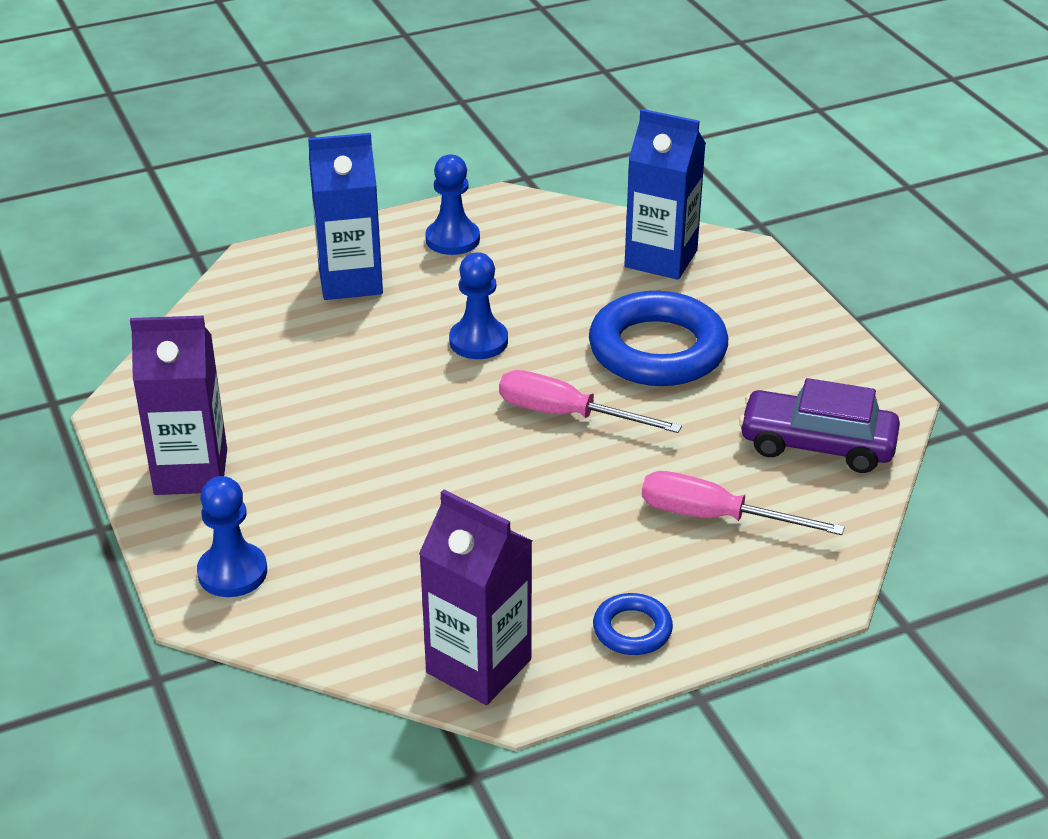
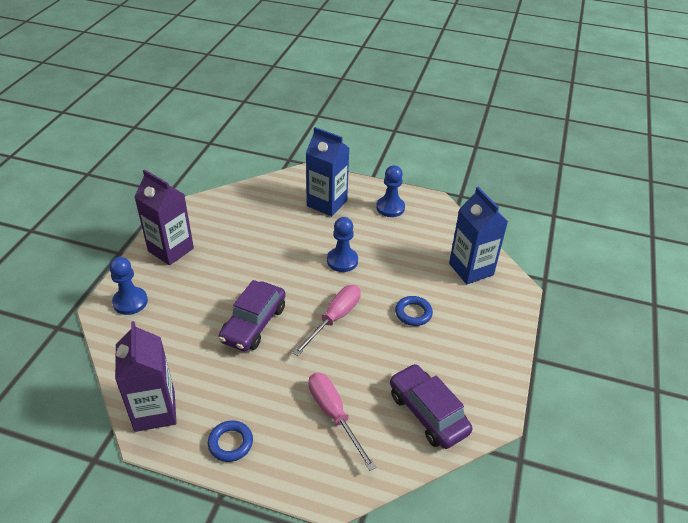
camera: 40 degrees right, 5 degrees up
pink screwdriver [499,370,682,433] -> pink screwdriver turned 60 degrees clockwise [293,285,361,356]
blue ring [589,291,728,386] -> blue ring [395,296,433,326], size x0.47
none -> purple car [219,280,286,351]

